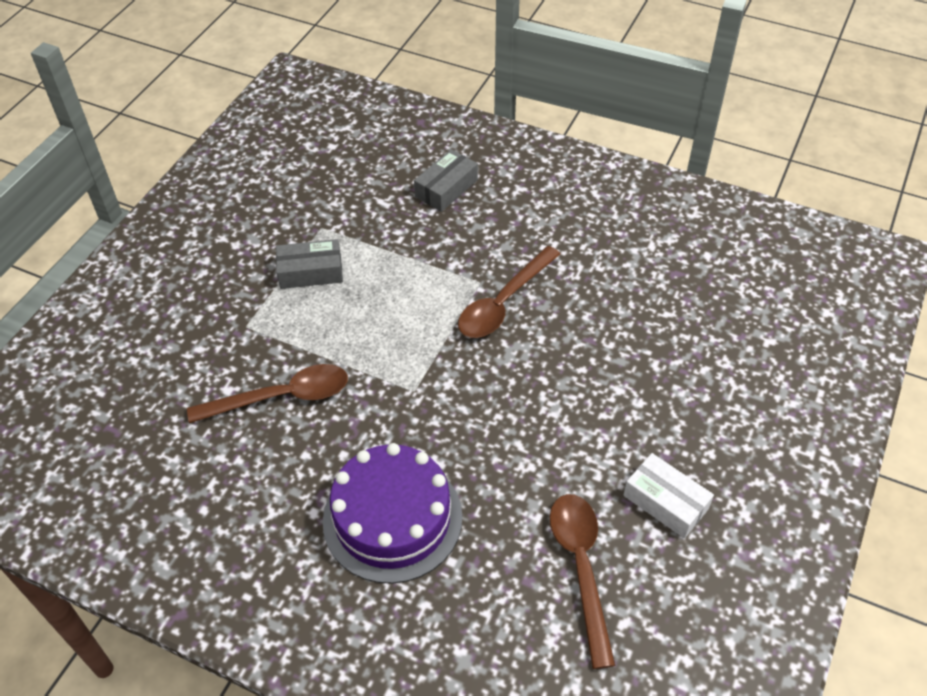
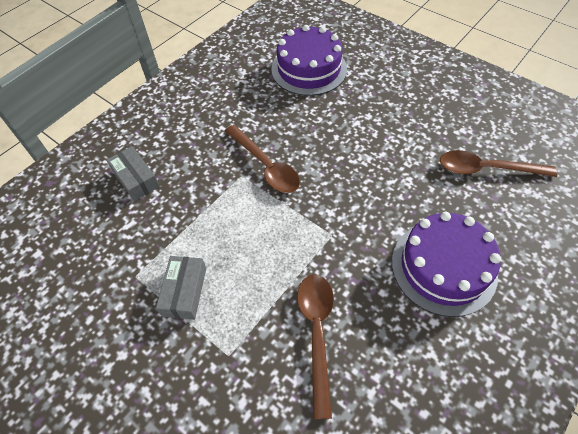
camera: 75 degrees left, 5 degrees up
white box [623,453,714,538] -> none
none -> purple cake [271,25,347,96]

